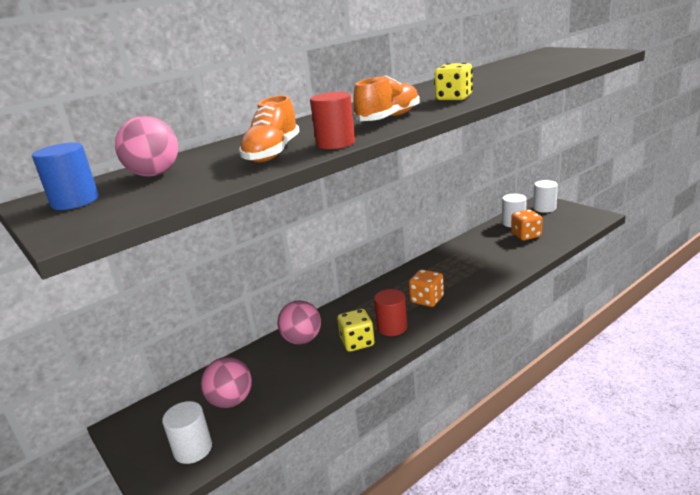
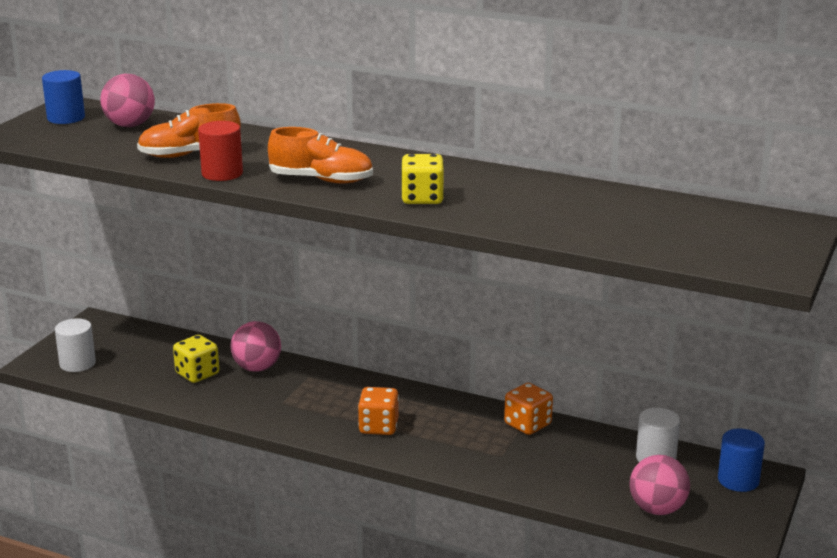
camera: 60 degrees right, 0 degrees up
pink ball [201,357,252,408] -> pink ball moved to [629,455,690,515]
yellow dice [337,309,375,352] -> yellow dice moved to [173,335,219,383]
red cylinder [374,289,407,336] -> none
orange dice [511,210,543,241] -> orange dice moved to [504,383,553,435]
white cylinder [533,180,558,213] -> blue cylinder [718,429,765,492]

